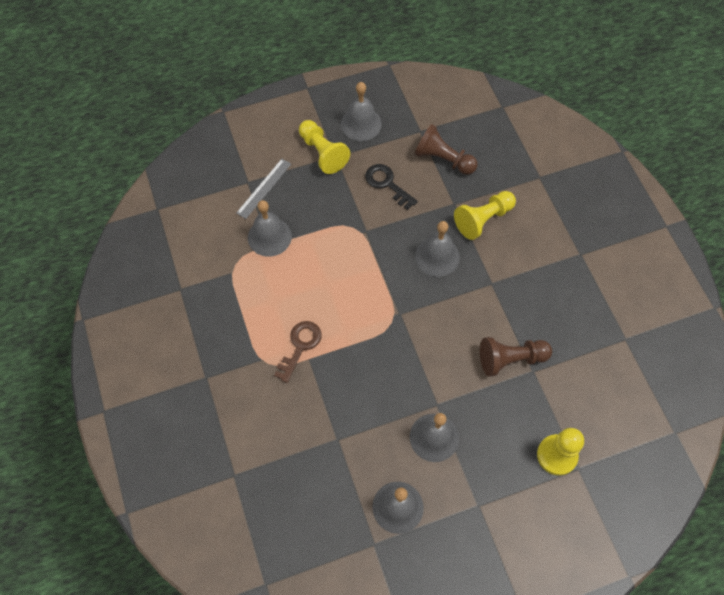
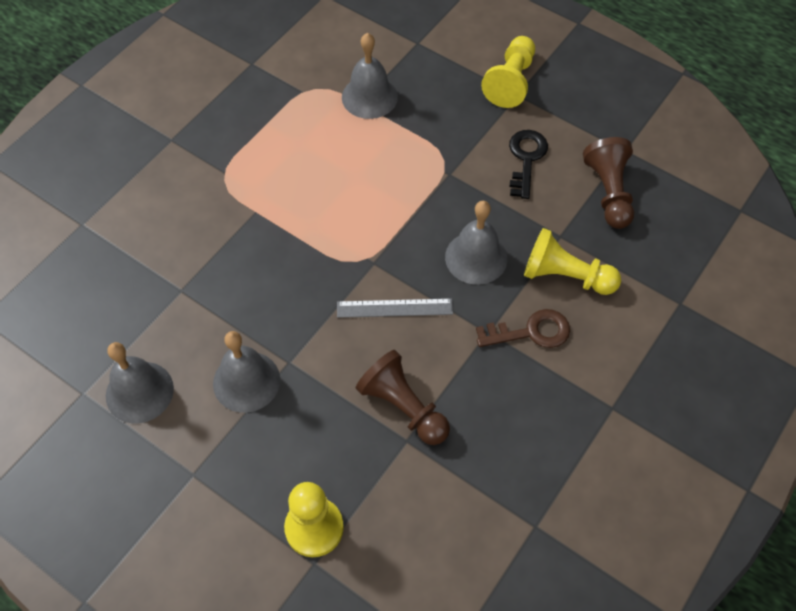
camera: 55 degrees right, 5 degrees down
grey ruler [236,159,291,219] -> grey ruler moved to [337,298,453,318]
brown key [274,321,322,383] -> brown key moved to [476,309,570,348]
grey bell [341,82,382,141] -> none

